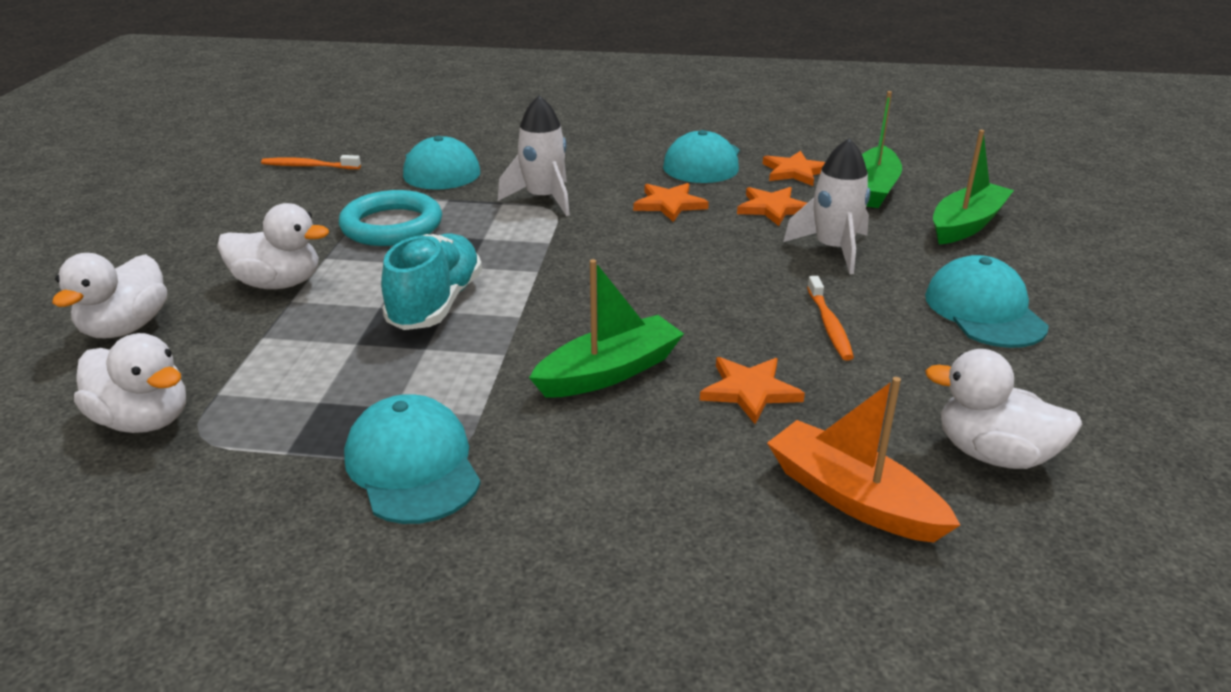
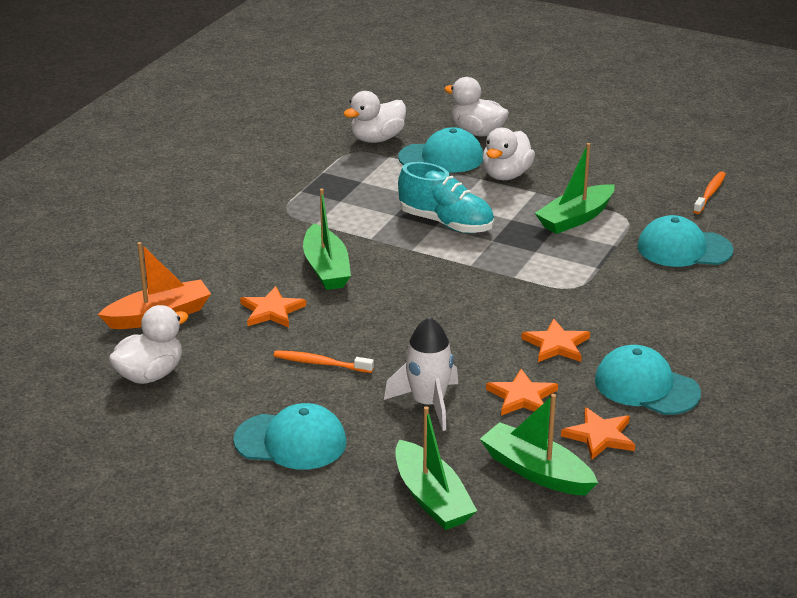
camera: 110 degrees right, 0 degrees up
turquoise ring [339,190,442,246] -> green boat [535,143,615,234]
turquoise cap [344,394,481,524] -> turquoise cap moved to [398,127,483,173]
white rocket [498,96,570,216] -> none

